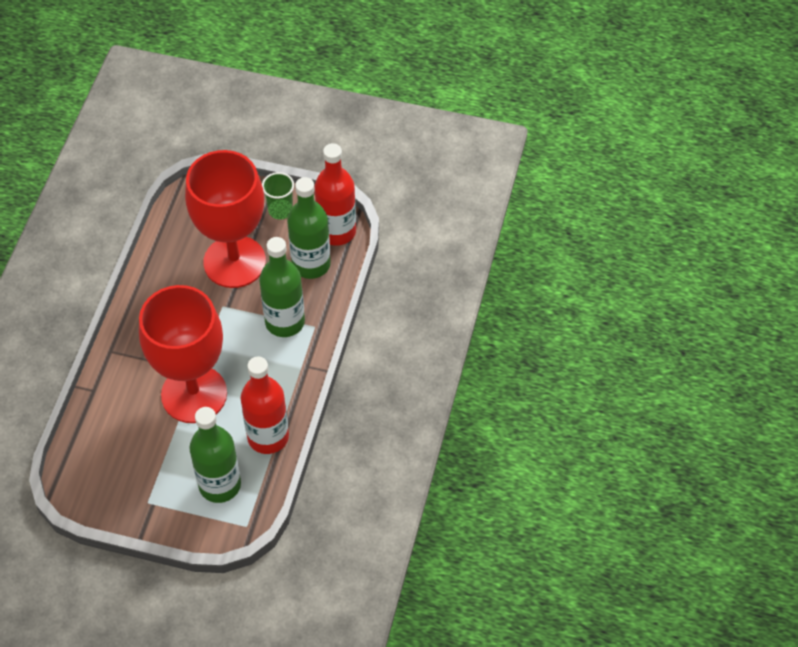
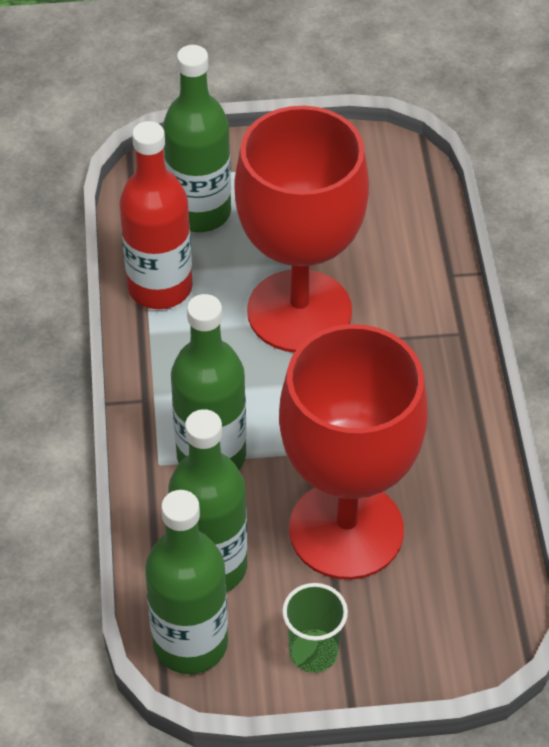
camera: 160 degrees right, 5 degrees down
red bottle [314,143,356,246] -> green bottle [145,490,228,674]

